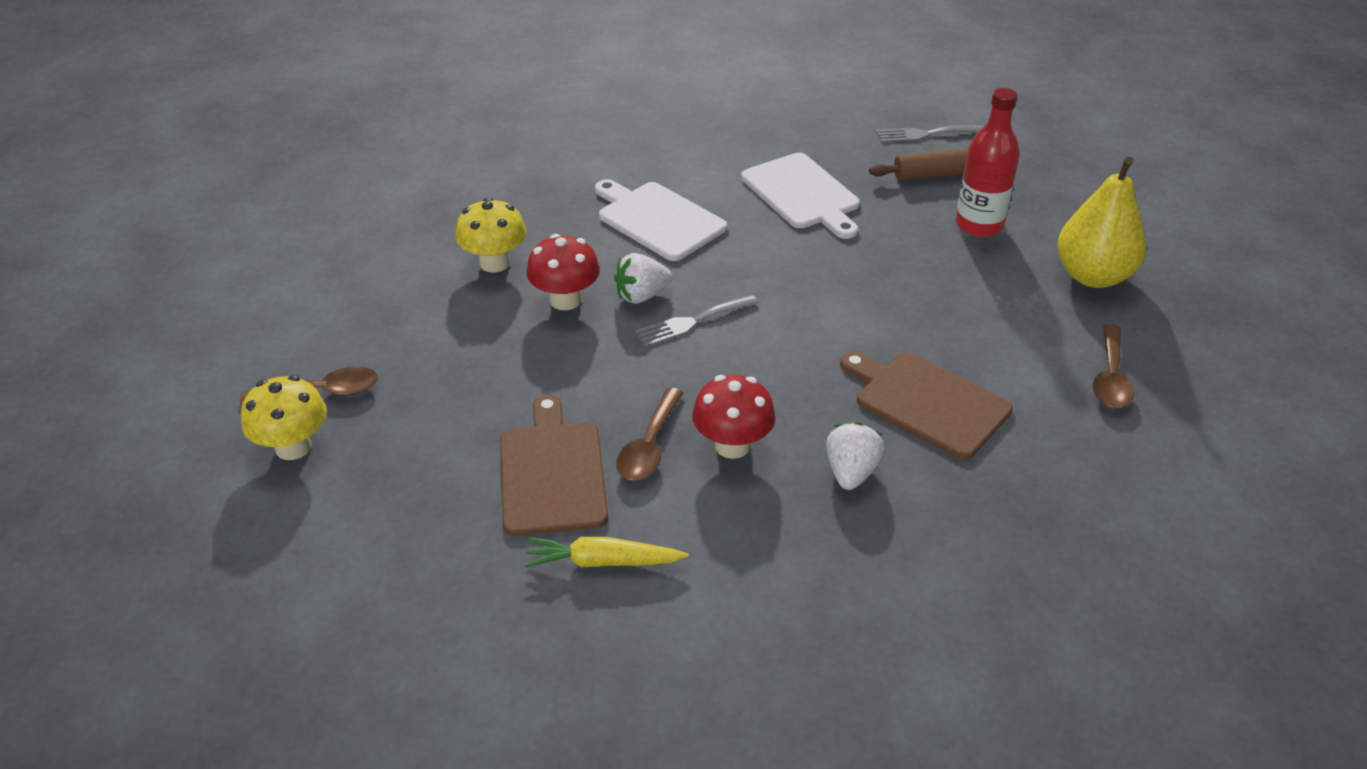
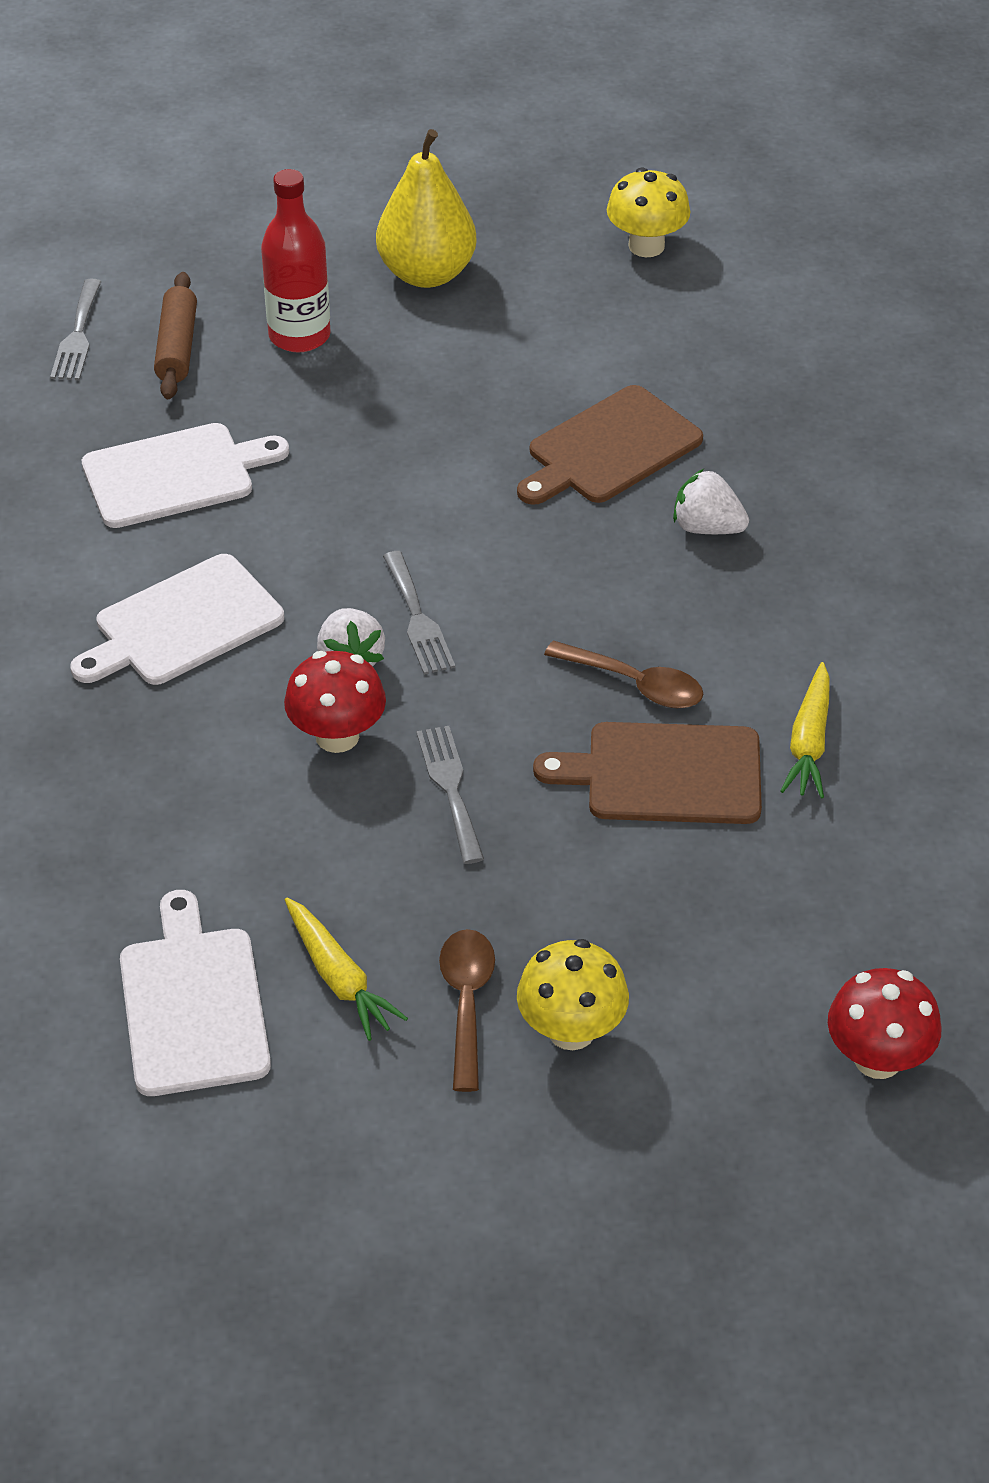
camera: 80 degrees left, 5 degrees up
yellow mushroom [455,198,527,273] -> yellow mushroom moved to [607,167,690,257]
red mushroom [692,375,776,459] -> red mushroom moved to [828,968,942,1079]
brown spoon [1092,324,1134,408] -> none
none -> white cutting board [120,890,271,1096]
none -> yellow carrot [285,898,408,1041]
none -> grey fork [417,726,484,864]

